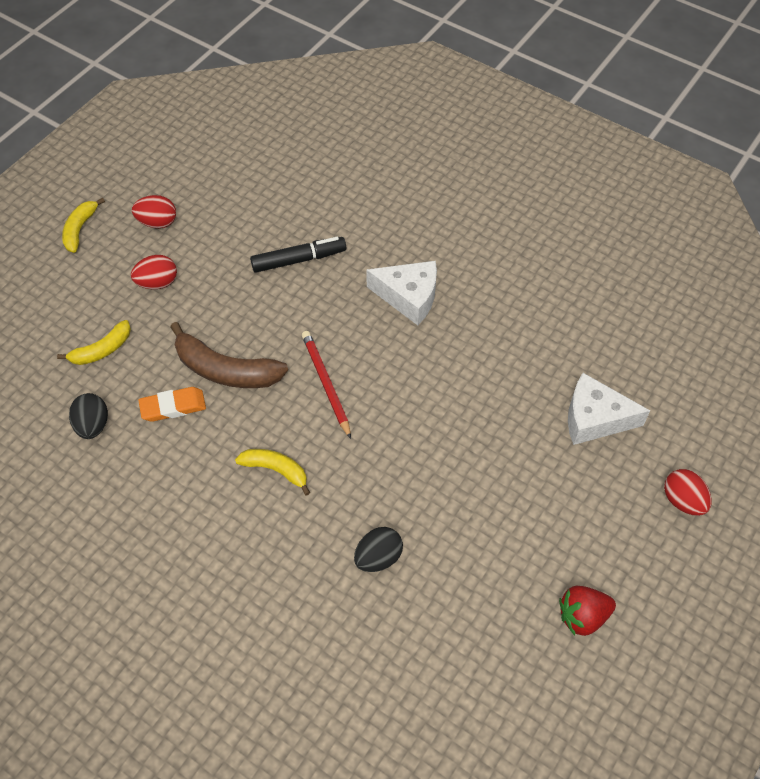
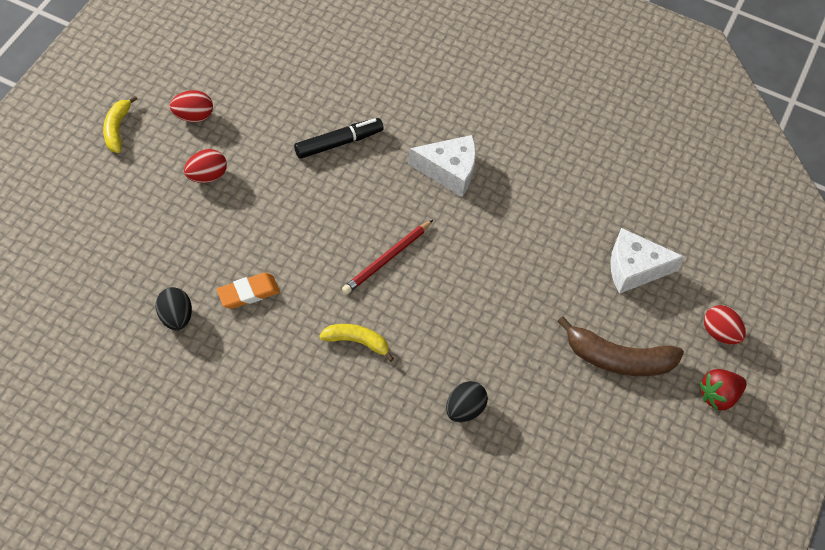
camera: 15 degrees left, 0 degrees up
yellow banana [57,320,131,365] -> none
brown banana [170,322,288,388] -> brown banana moved to [557,316,684,376]
red pencil [302,331,351,439] -> red pencil turned 105 degrees counterclockwise [342,220,433,294]
red strawberry [559,586,616,636] -> red strawberry moved to [700,369,747,411]

